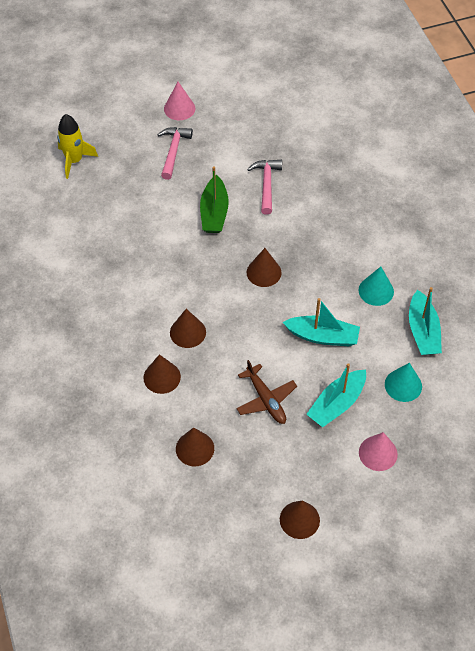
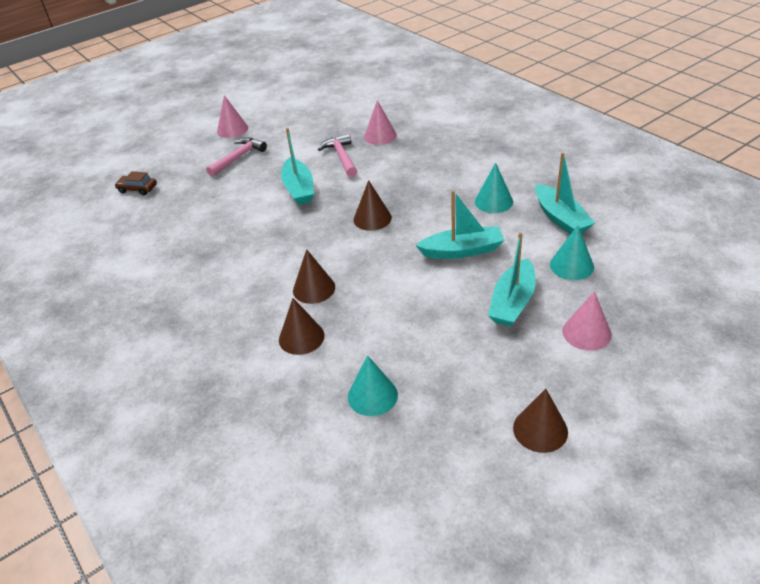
camera: 15 degrees left, 15 degrees down
yellow rocket [57,114,98,179] -> brown car [115,171,157,195]
pink hammer [157,127,193,180] -> pink hammer turned 45 degrees clockwise [206,137,267,177]
brown cone [176,427,214,466] -> turquoise cone [348,355,398,416]
green boat [200,166,229,233] -> turquoise boat [281,128,314,205]
brown plane [236,360,297,424] -> none
none -> pink cone [364,100,397,145]

